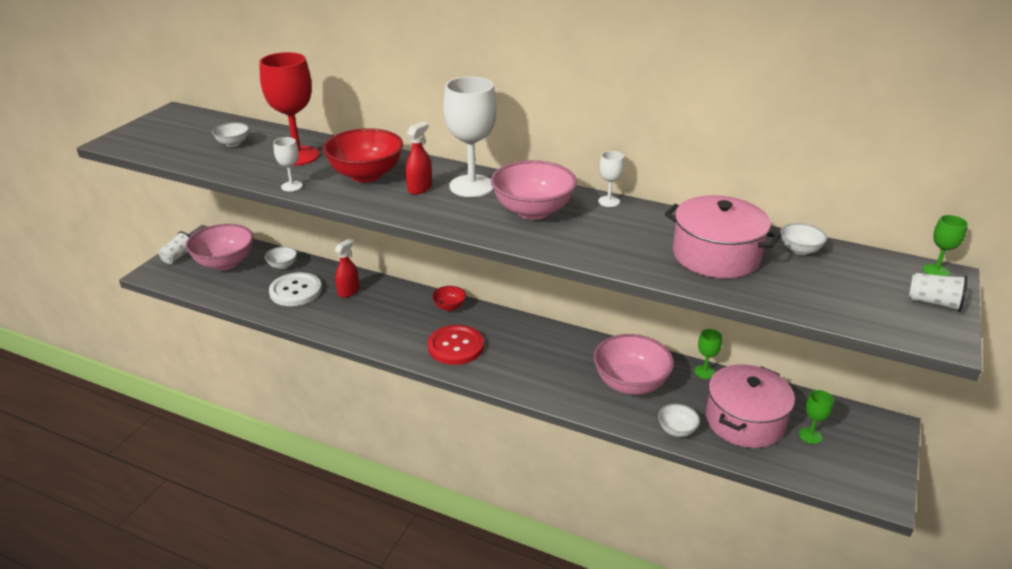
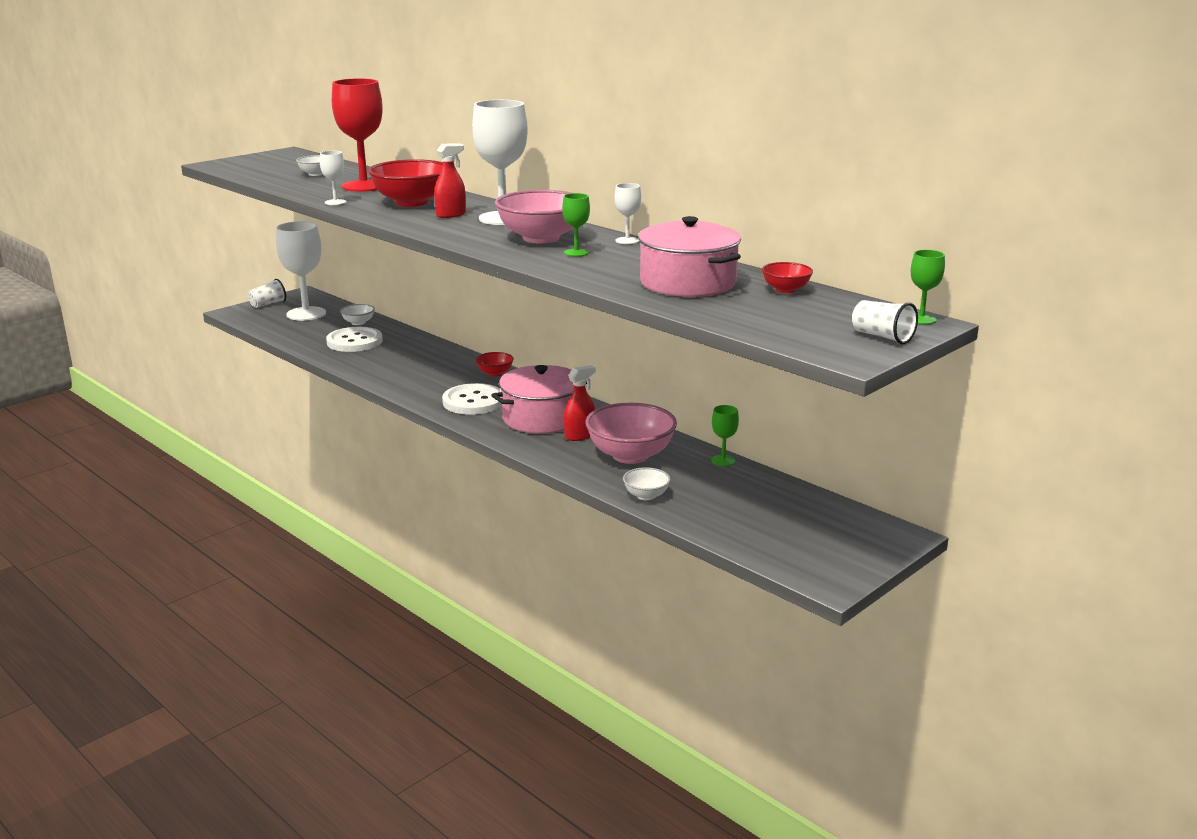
camera: 20 degrees right, 10 degrees down
pink bowl [186,224,254,270] -> white goblet [276,221,326,321]
red spray bottle [335,238,359,298] -> red spray bottle moved to [564,365,596,441]
red button [428,325,484,365] -> white button [442,383,502,415]
pink pot [706,364,795,448] -> pink pot moved to [491,365,587,434]
white bowl [781,223,827,255] -> red bowl [762,262,813,293]
green goblet [799,390,834,444] -> green goblet moved to [562,193,590,257]

